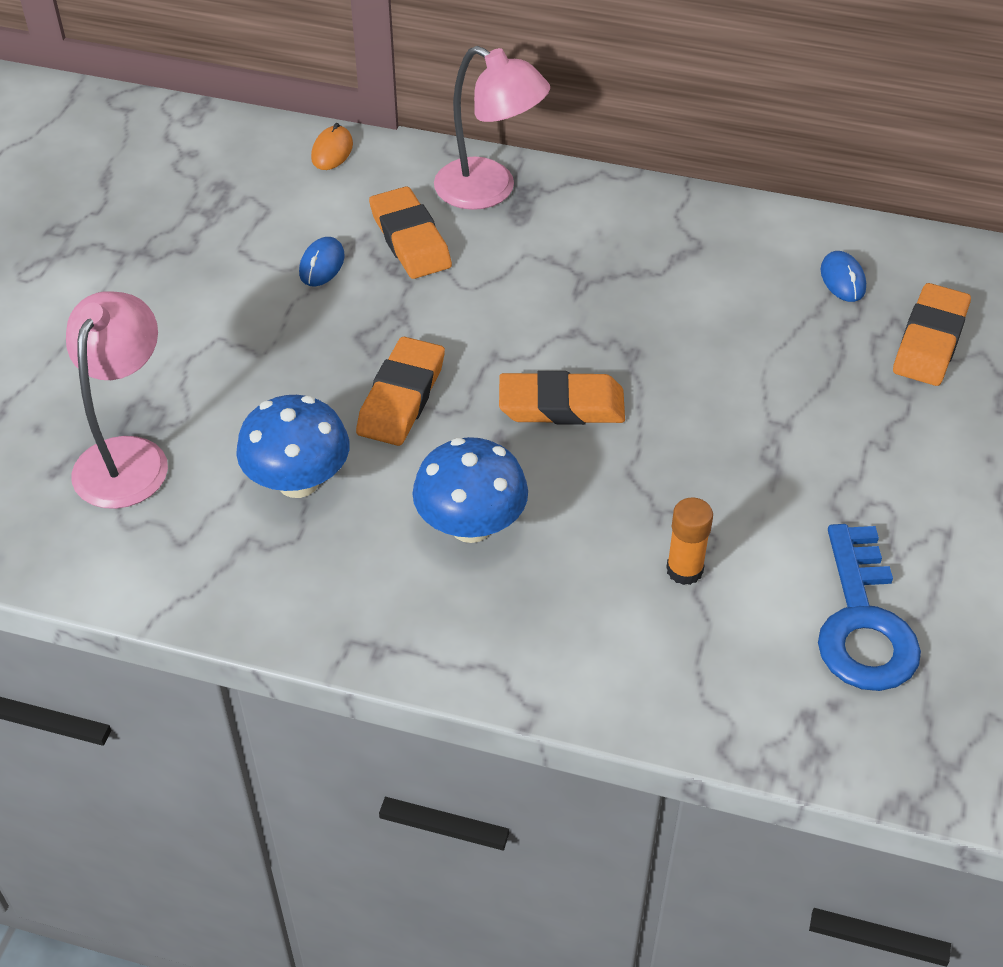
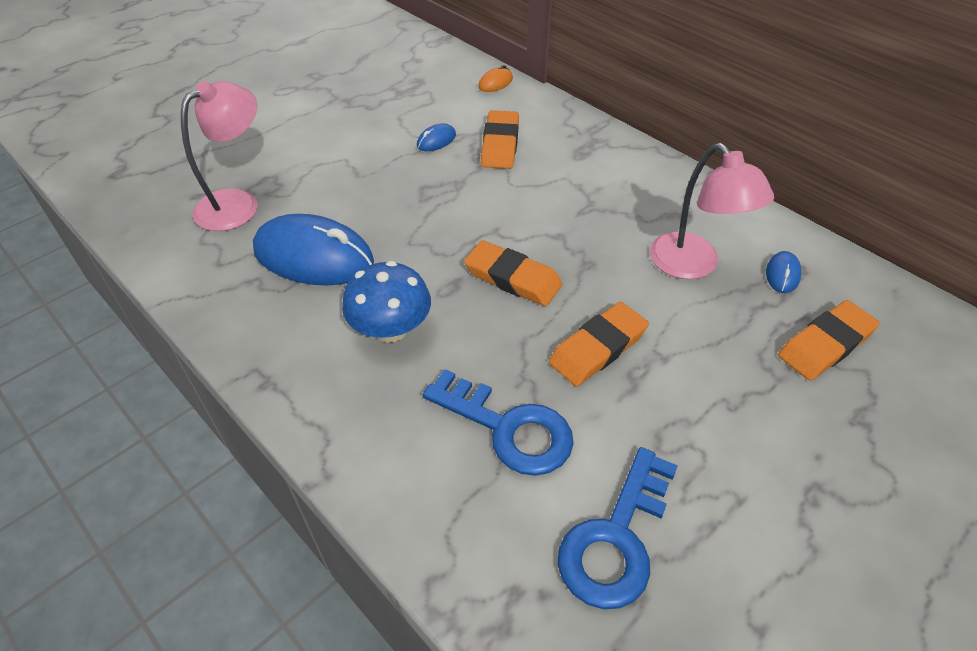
camera: 30 degrees right, 0 degrees up
blue mushroom [236,395,350,498] -> blue mouse [253,214,374,286]
orange eraser [356,337,445,446] -> orange eraser moved to [549,302,649,386]
pink lamp [434,46,550,210] -> pink lamp moved to [650,143,774,279]
orange glue stick [666,497,713,585] -> blue key [422,369,574,476]

